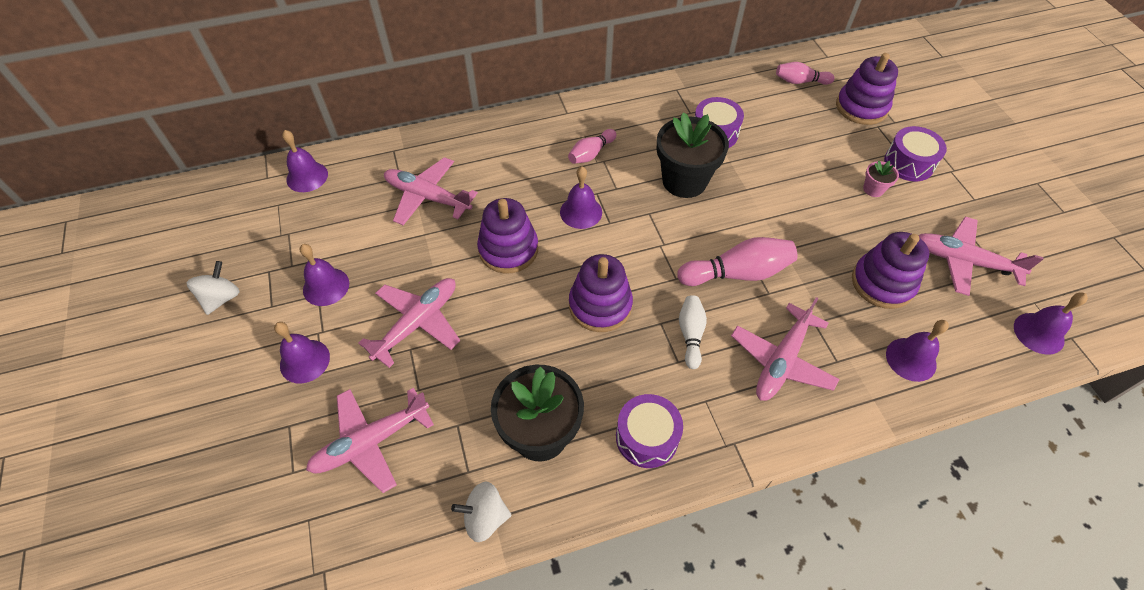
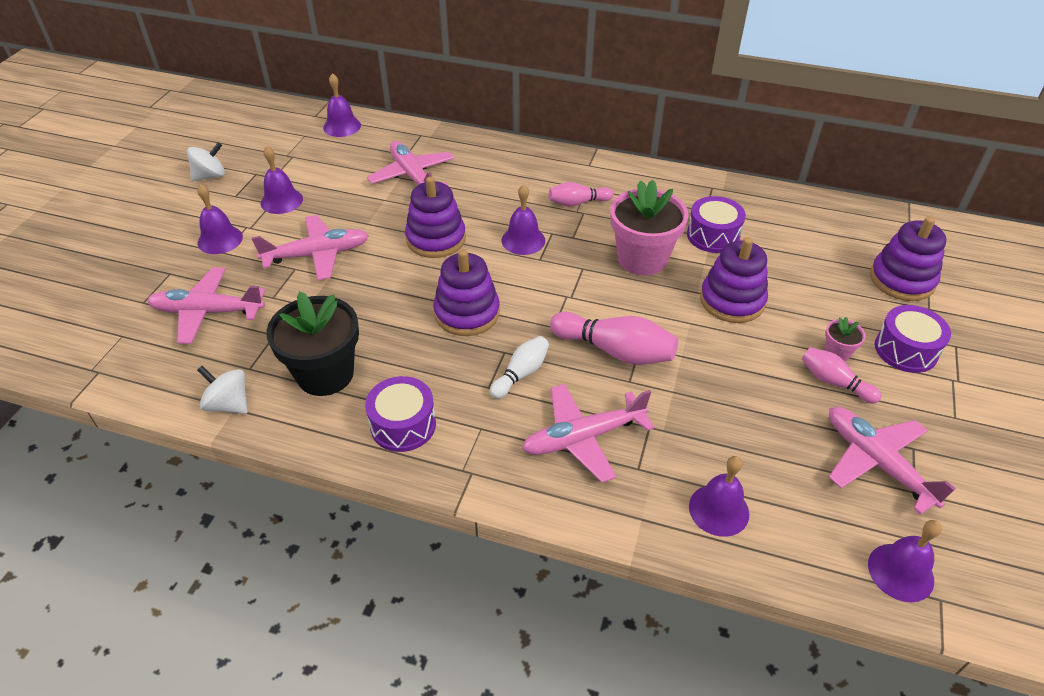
camera: 35 degrees right, 10 degrees down
black flower pot [657,112,729,198] -> pink flower pot [610,180,689,276]
pink bowling pin [776,62,834,85] -> pink bowling pin moved to [802,347,882,404]
purple stacking toy [852,232,929,309] -> purple stacking toy moved to [700,237,768,323]

